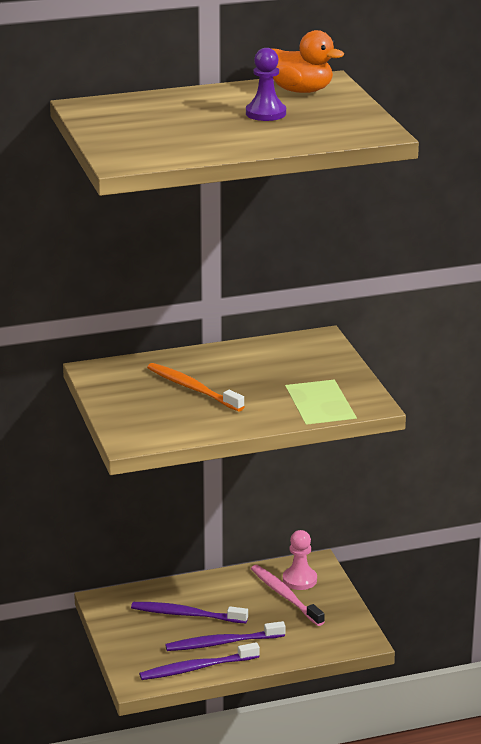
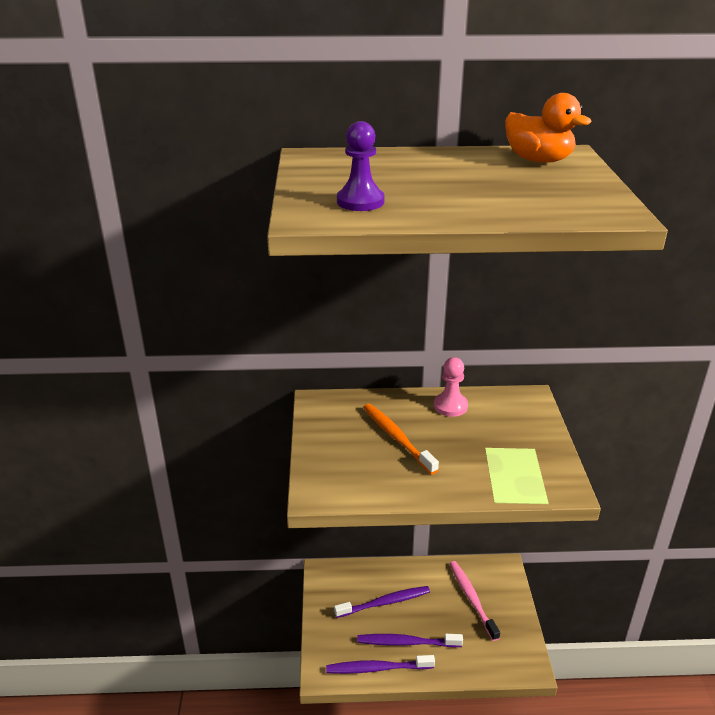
camera: 15 degrees right, 5 degrees up
purple toothbrush [131,602,248,623] -> purple toothbrush turned 135 degrees clockwise [334,586,430,618]
purple pawn [246,48,286,121] -> purple pawn moved to [337,121,385,211]
pink pawn [283,530,317,590] -> pink pawn moved to [434,357,468,417]

